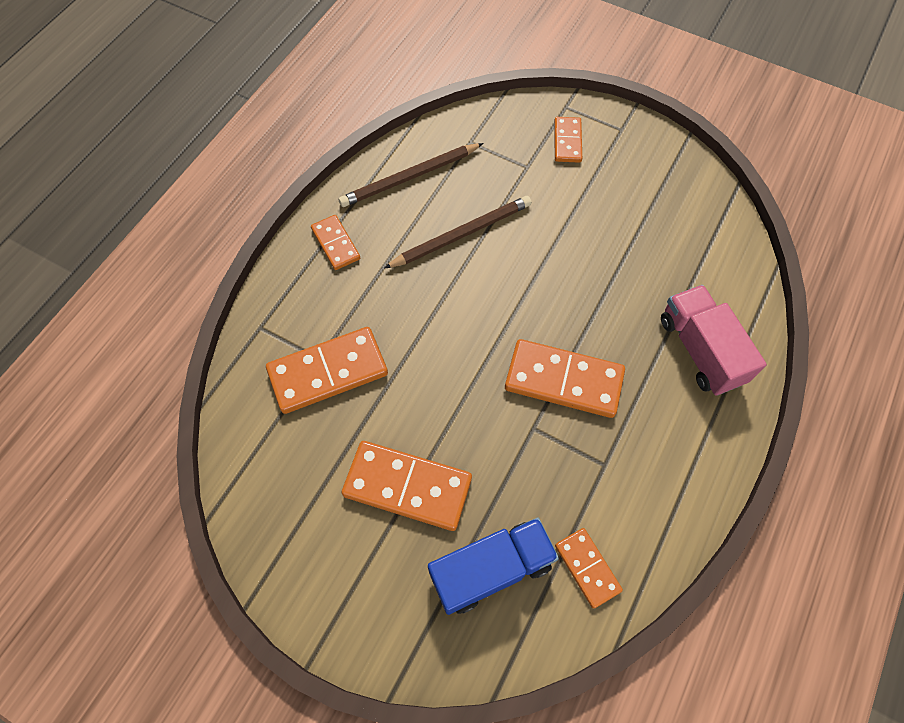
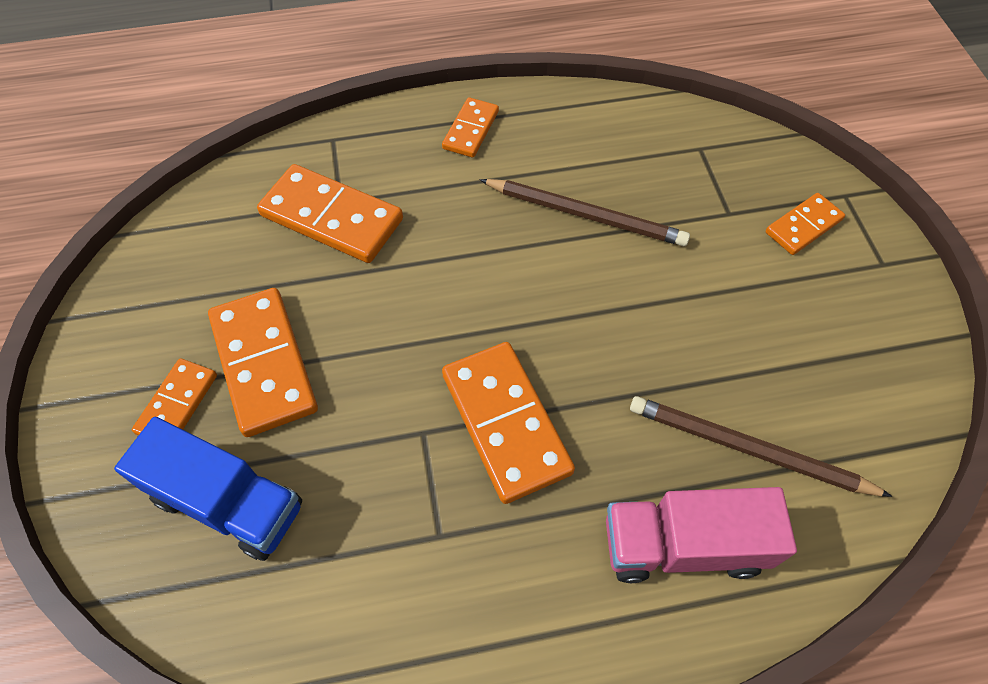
camera: 50 degrees right, 5 degrees down
brown pencil [338,143,483,207] -> brown pencil moved to [630,396,892,497]
orange domino [555,528,623,609] -> orange domino moved to [132,358,217,436]
pink truck [661,285,767,395] -> pink truck turned 120 degrees counterclockwise [606,487,797,583]

